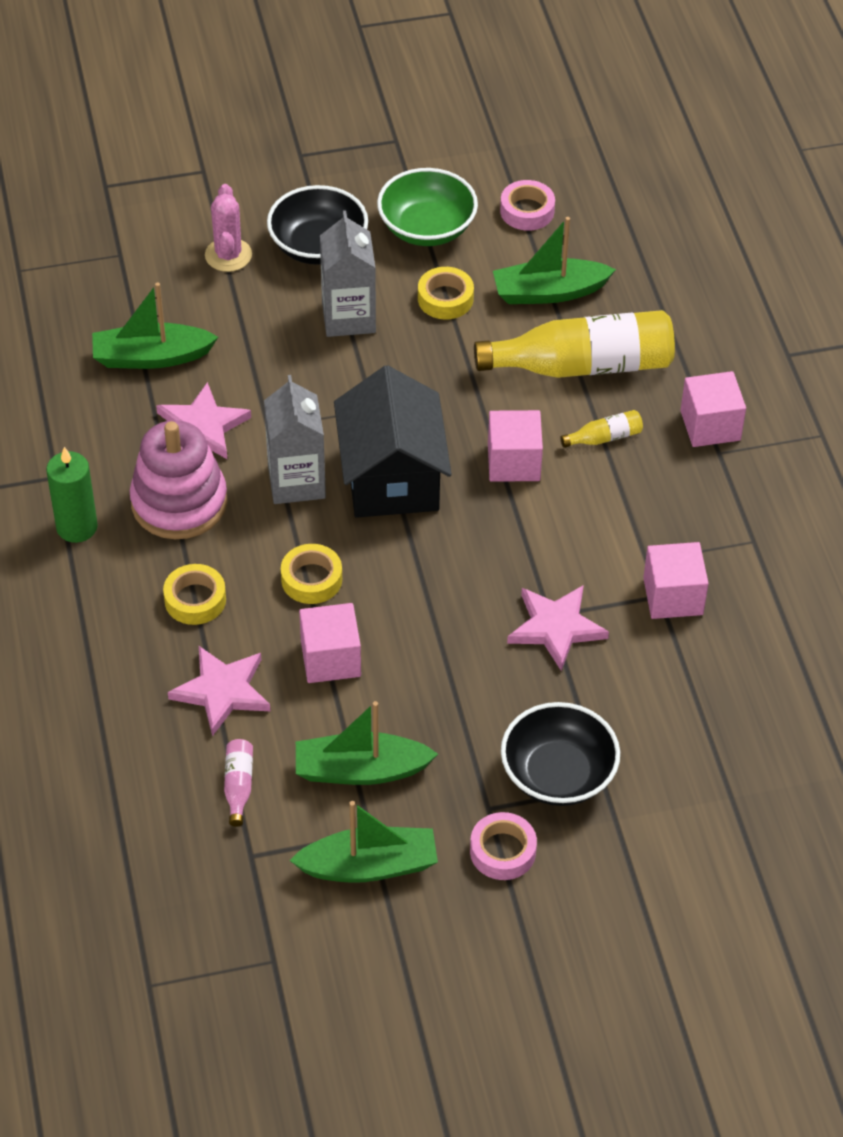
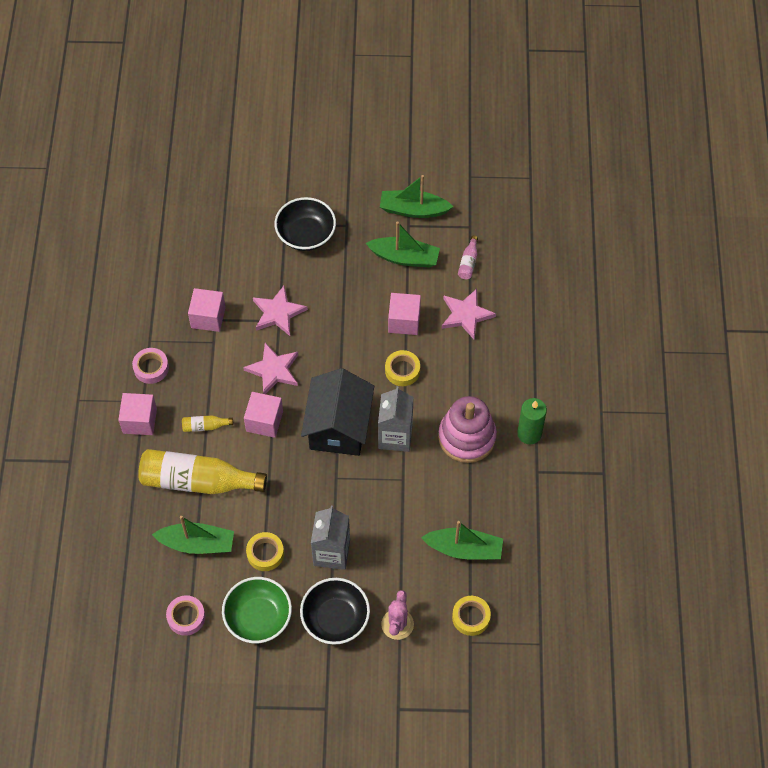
camera: 165 degrees left, 10 degrees up
pink star [156,382,251,459] -> pink star moved to [243,343,298,394]
yellow tape [163,564,226,625] -> yellow tape moved to [452,596,491,636]
pink tape [470,812,537,880] -> pink tape moved to [132,348,169,384]

